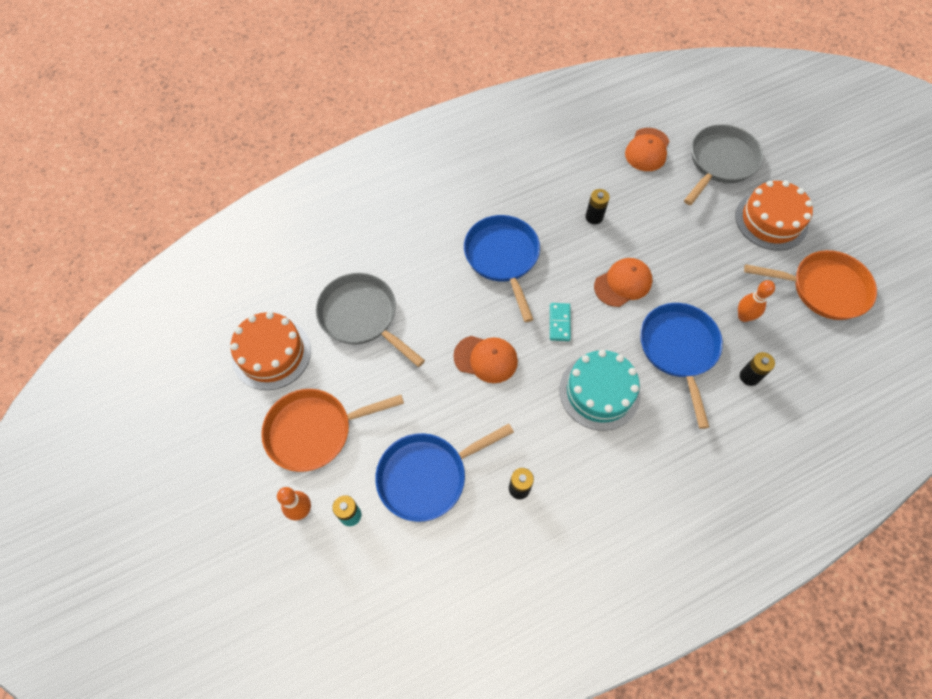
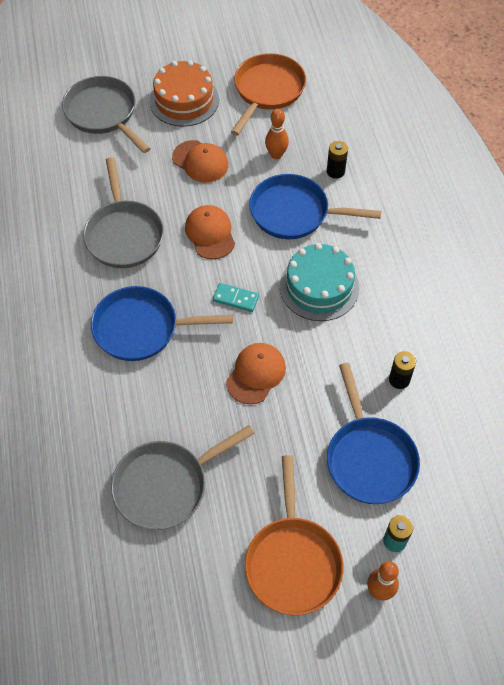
camera: 75 degrees left, 5 degrees down
orange cake [230,312,311,390] -> none
black battery [585,189,610,224] -> grey pan [83,157,164,268]
orange cap [625,128,669,171] -> orange cap moved to [172,140,229,182]

